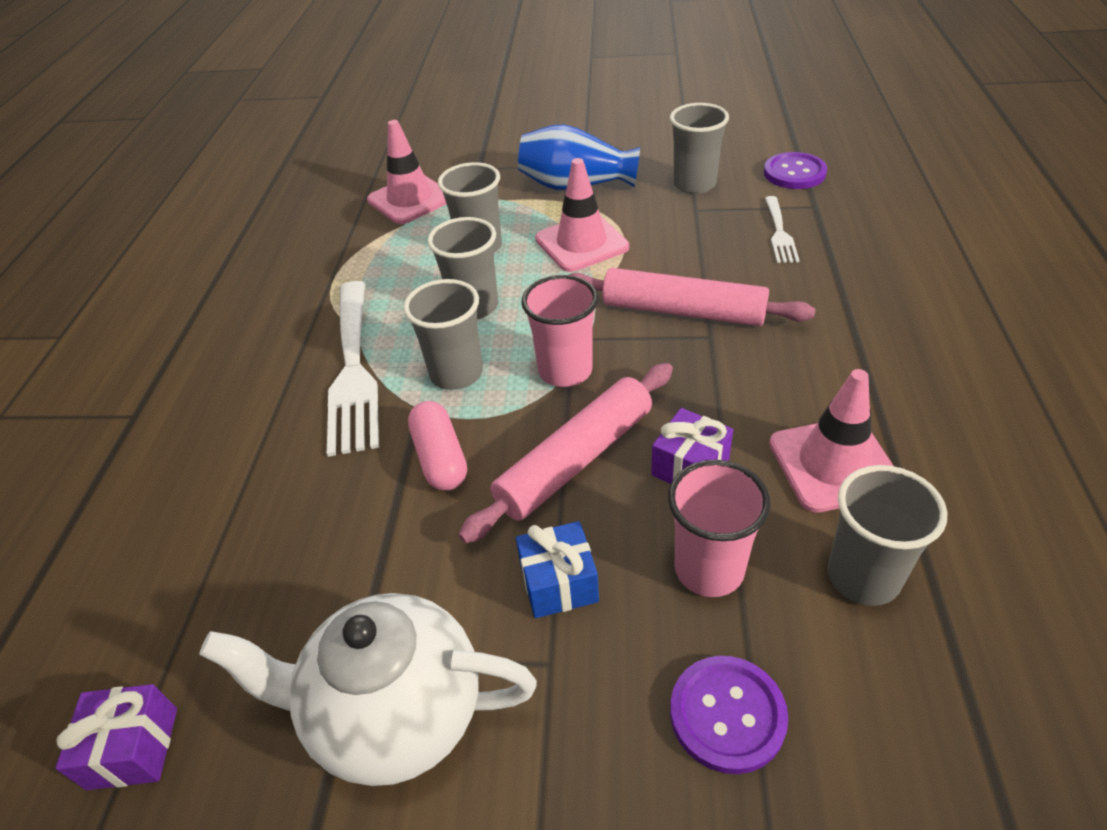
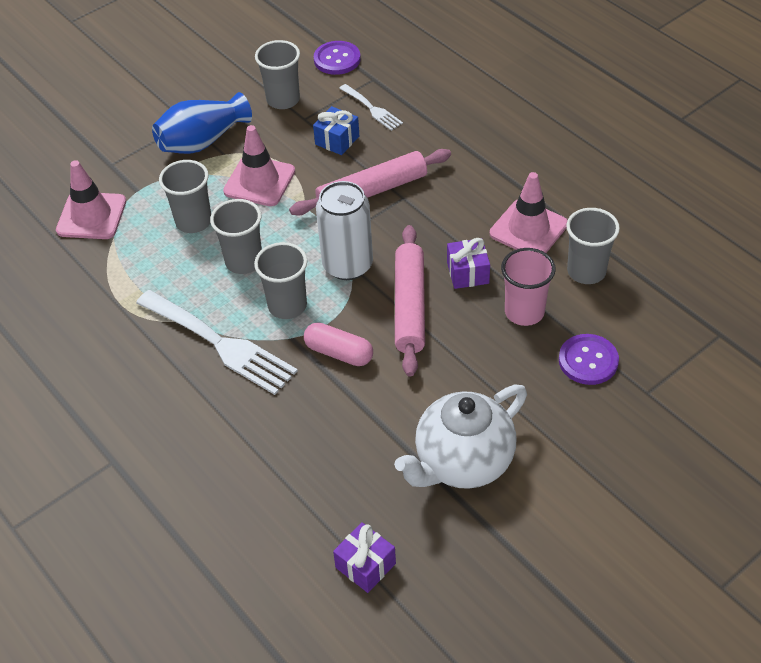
camera: 45 degrees left, 5 degrees up
blue gift [516,521,599,618] -> blue gift moved to [313,106,359,155]
pink cup [521,275,598,387] -> white can [316,181,373,280]

